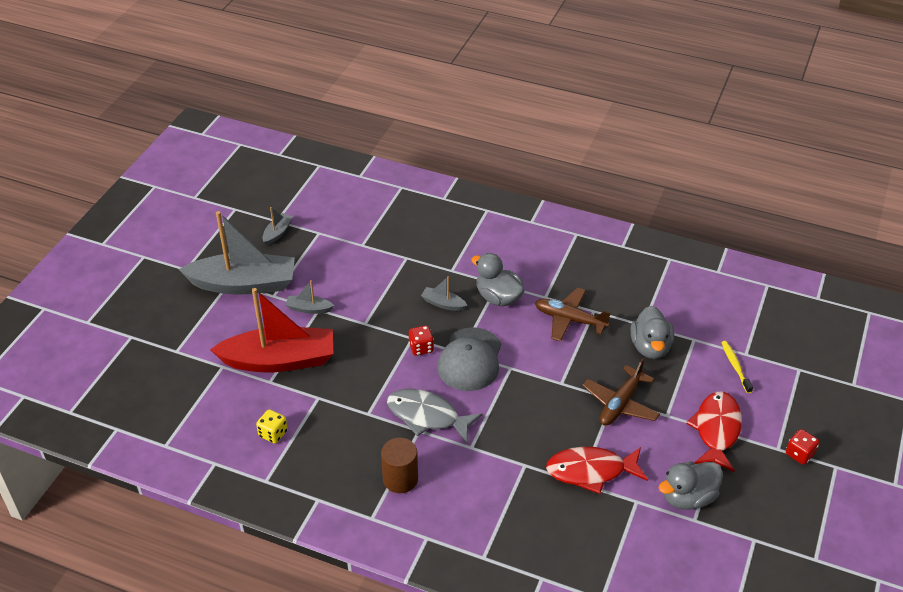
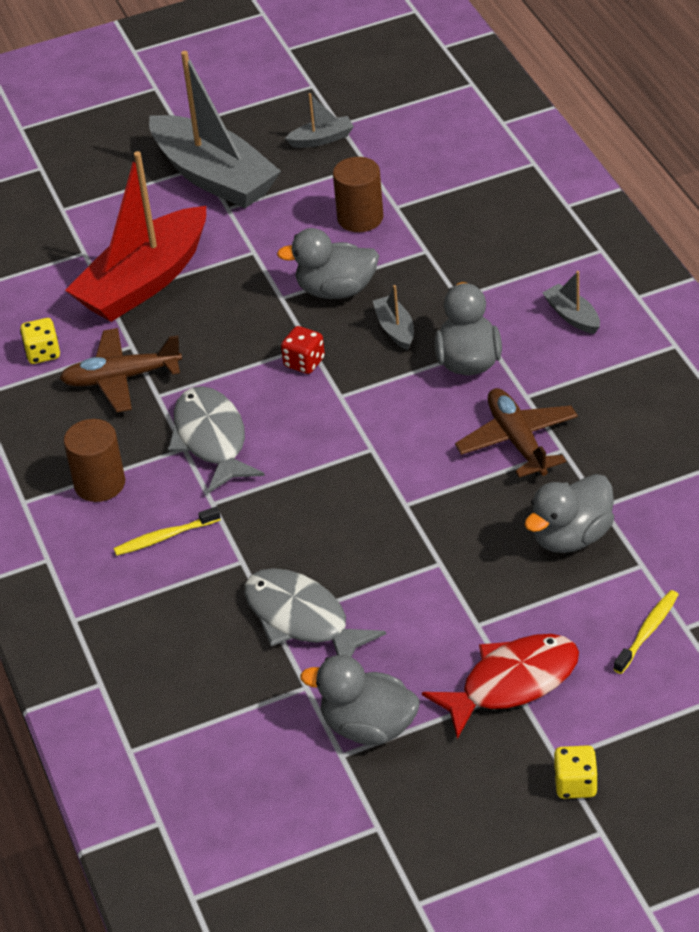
camera: 50 degrees right, 0 degrees up
red boat [210,288,333,372] -> red boat turned 90 degrees clockwise [65,151,206,322]
grey boat [286,280,334,314] -> grey boat moved to [542,271,600,334]
grey cap [437,327,501,391] -> none
red fish [546,447,648,494] -> grey fish [244,568,386,657]
brown plane [582,358,660,426] -> brown plane moved to [60,328,182,412]
red dice [786,429,819,465] -> yellow dice [554,745,598,799]
none -> yellow toothbrush [114,507,221,556]
none -> grey duck [277,228,379,299]
none -> brown cylinder [333,157,384,232]

